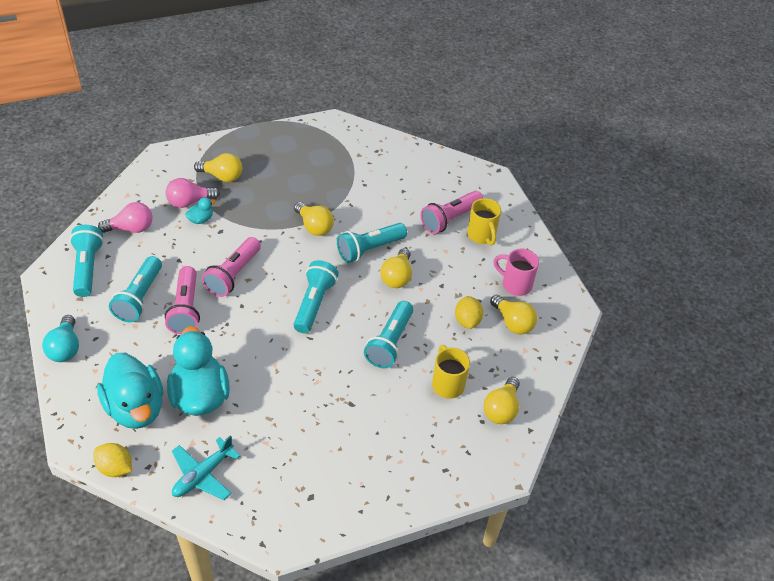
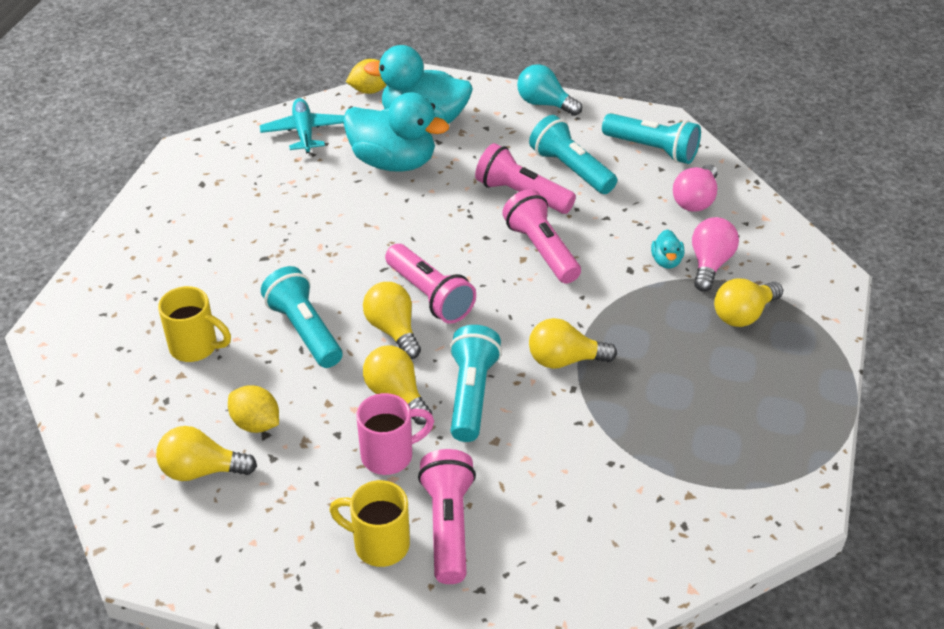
camera: 130 degrees right, 5 degrees down
turquoise flashlight [294,260,339,333] -> pink flashlight [385,244,476,324]
yellow light bulb [484,377,520,424] -> yellow light bulb moved to [363,282,421,359]
pink mug [493,249,539,296] -> pink mug moved to [356,393,434,475]

